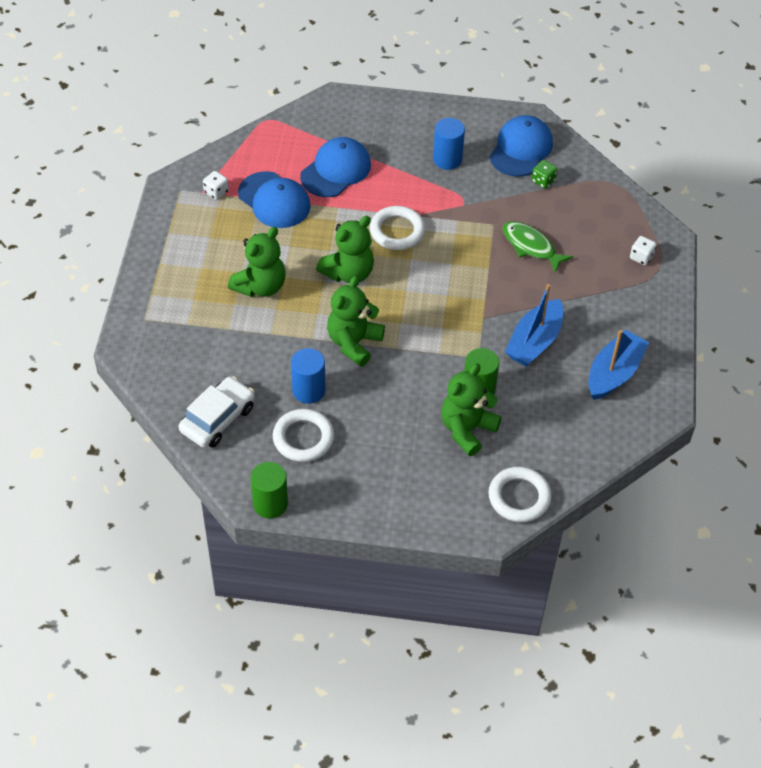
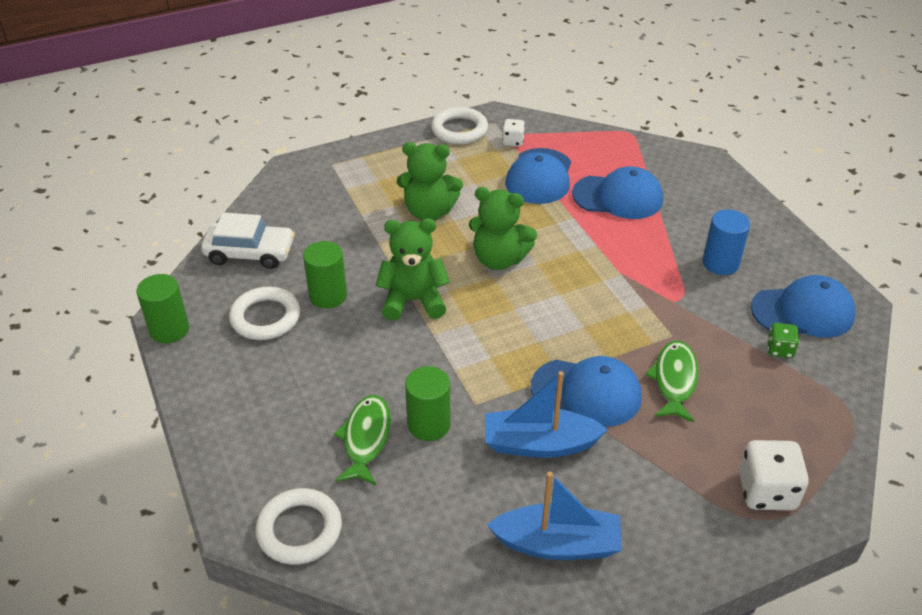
camera: 60 degrees right, 10 degrees down
blue cylinder [291,348,326,404] -> green cylinder [303,241,347,309]
white ring [370,206,425,250] -> white ring moved to [431,107,488,144]
green teddy bear [441,363,502,456] -> green fish [334,395,391,485]
white dice [630,236,657,265] -> white dice [739,440,809,510], size x1.80
none -> blue cap [531,356,642,427]

